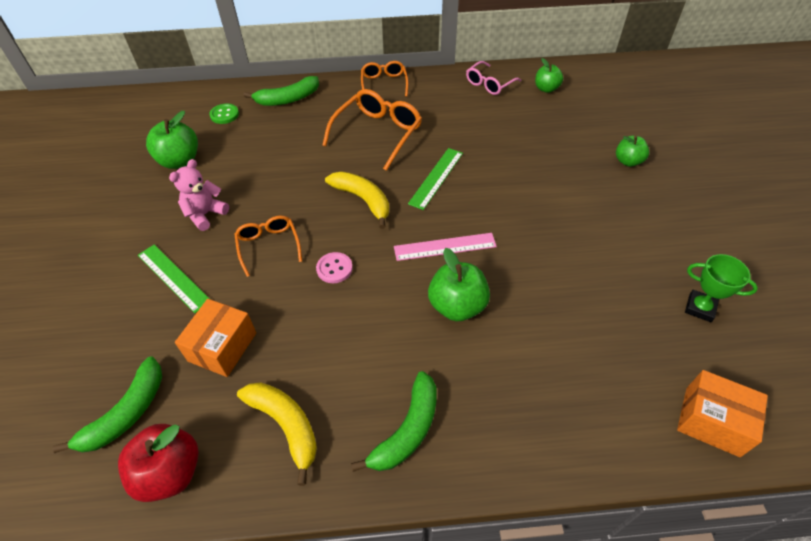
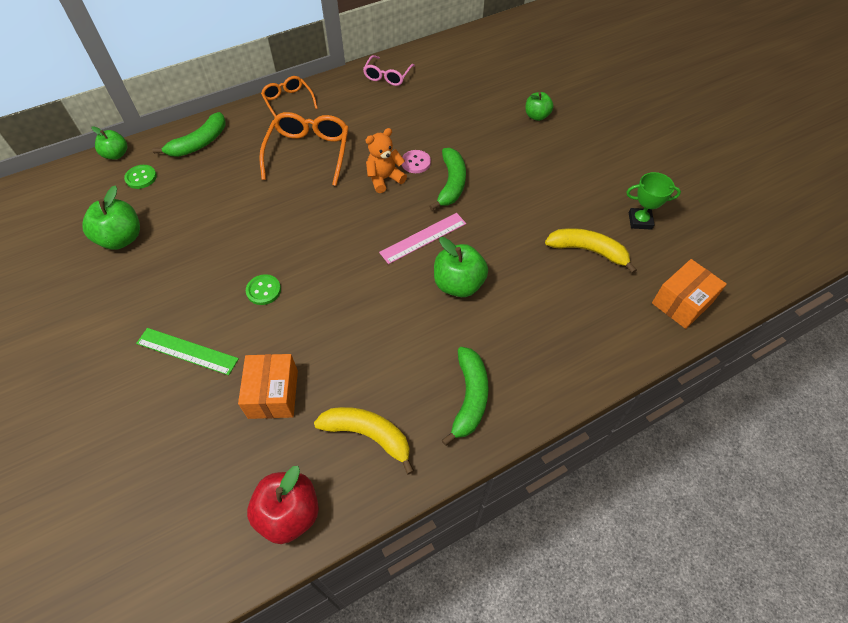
camera: 25 degrees left, 5 degrees up
green banana [53,356,162,453] -> green banana moved to [429,148,466,210]
pink teddy bear [169,159,229,231] -> none
orange glasses [234,216,302,277] -> green button [246,274,281,305]
pink button [316,252,353,283] -> pink button moved to [402,150,431,173]
yellow banana [325,171,389,229] -> yellow banana moved to [545,228,637,274]
green ruler [408,148,463,210] -> orange teddy bear [366,128,407,193]
green apple [535,58,563,93] -> green apple moved to [92,126,127,160]
orange box [677,370,768,457] -> orange box turned 45 degrees counterclockwise [652,259,727,329]

